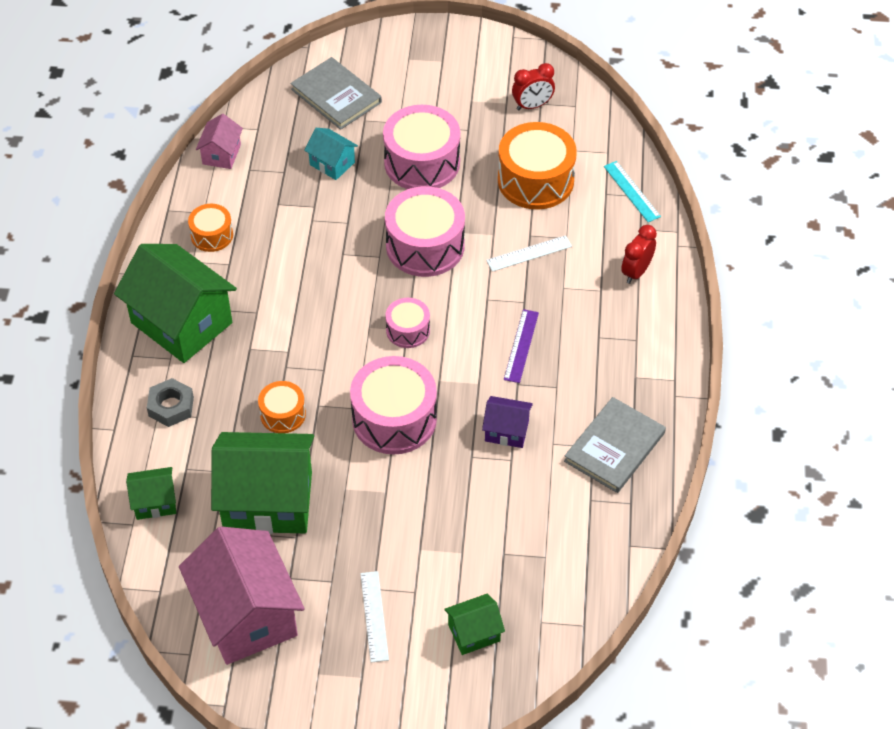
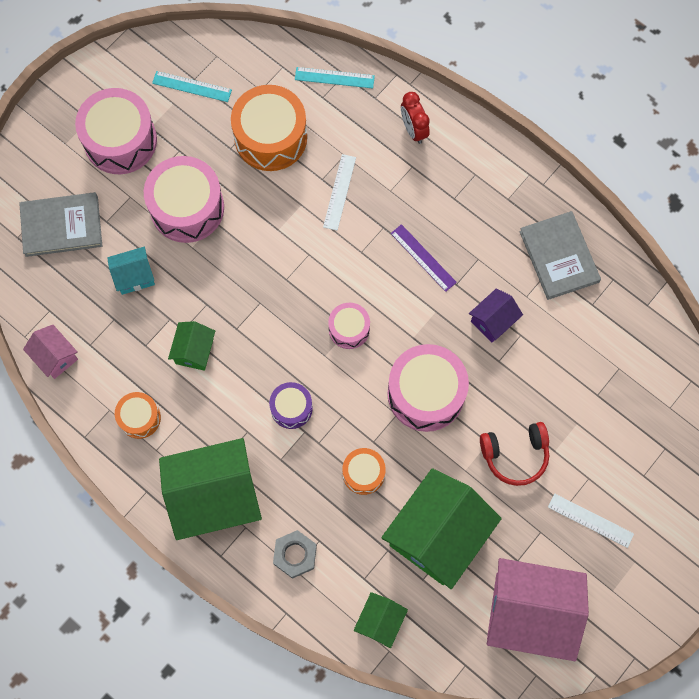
camera: 55 degrees left, 20 degrees up
pink drum [385,186,465,277] -> pink drum moved to [75,88,157,174]
green house [444,594,505,655] -> green house moved to [168,321,215,371]
red clock [512,63,555,110] -> turquoise ruler [152,71,232,102]
none -> purple drum [269,382,313,429]
none -> red headphones [480,422,549,486]

